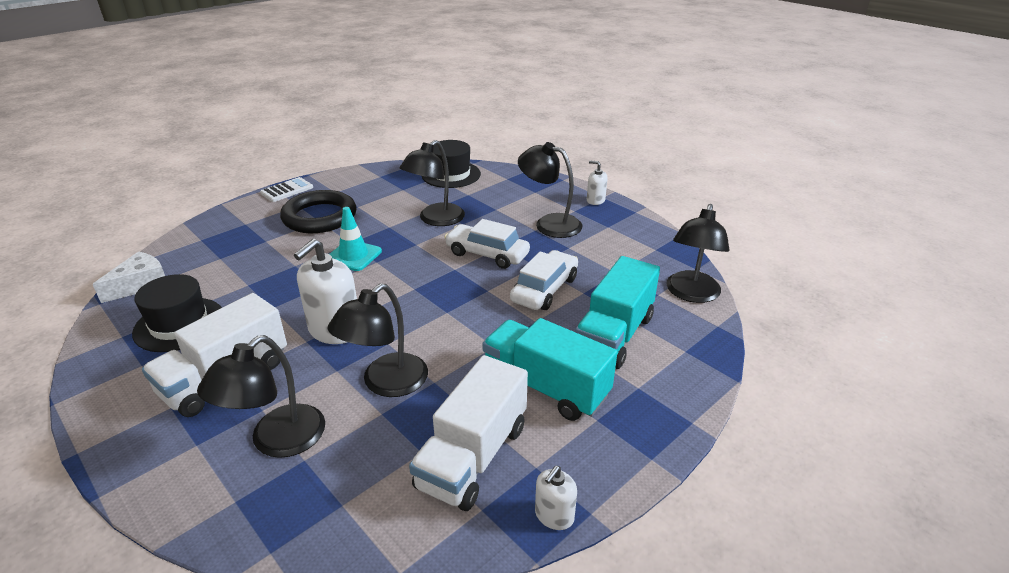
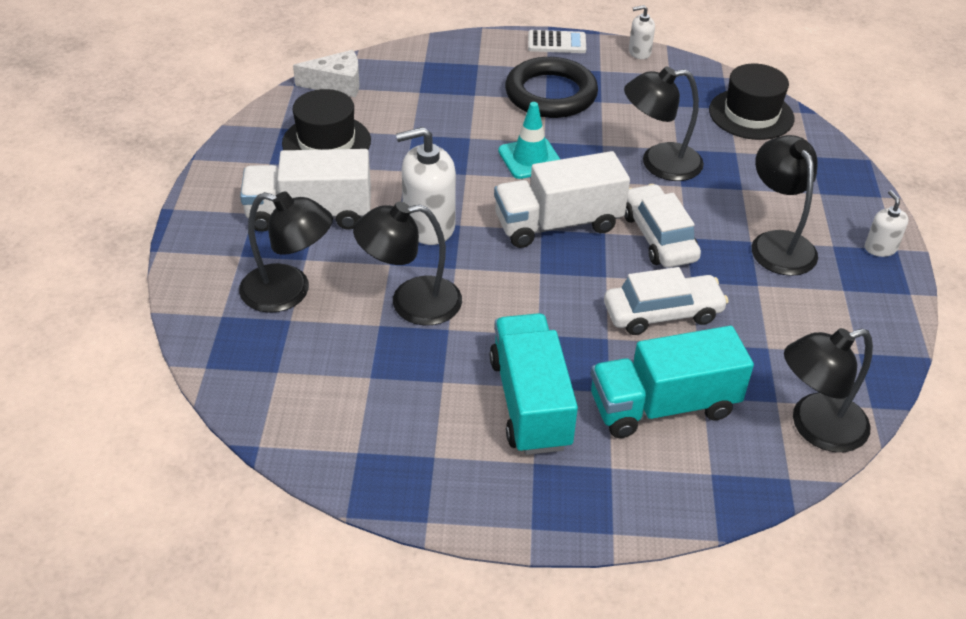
camera: 45 degrees right, 10 degrees up
black lamp [197,335,325,458] -> black lamp turned 150 degrees counterclockwise [239,192,333,313]
white truck [409,355,528,511] -> white truck moved to [494,151,630,248]
white soap dispenser [535,466,577,530] -> white soap dispenser moved to [629,5,655,59]

